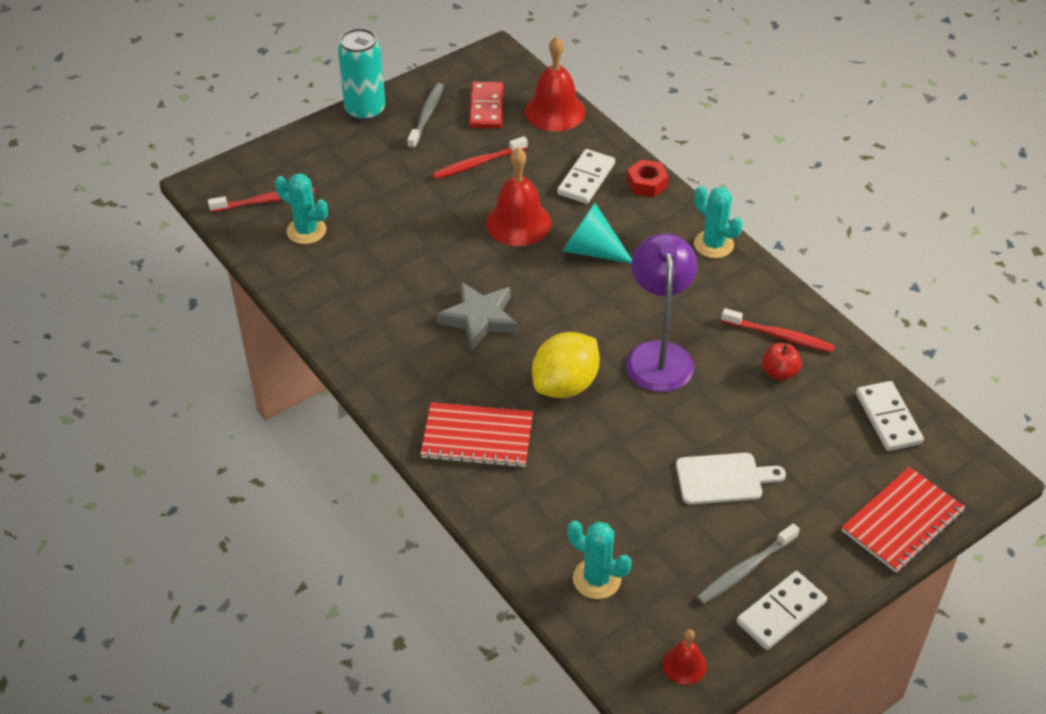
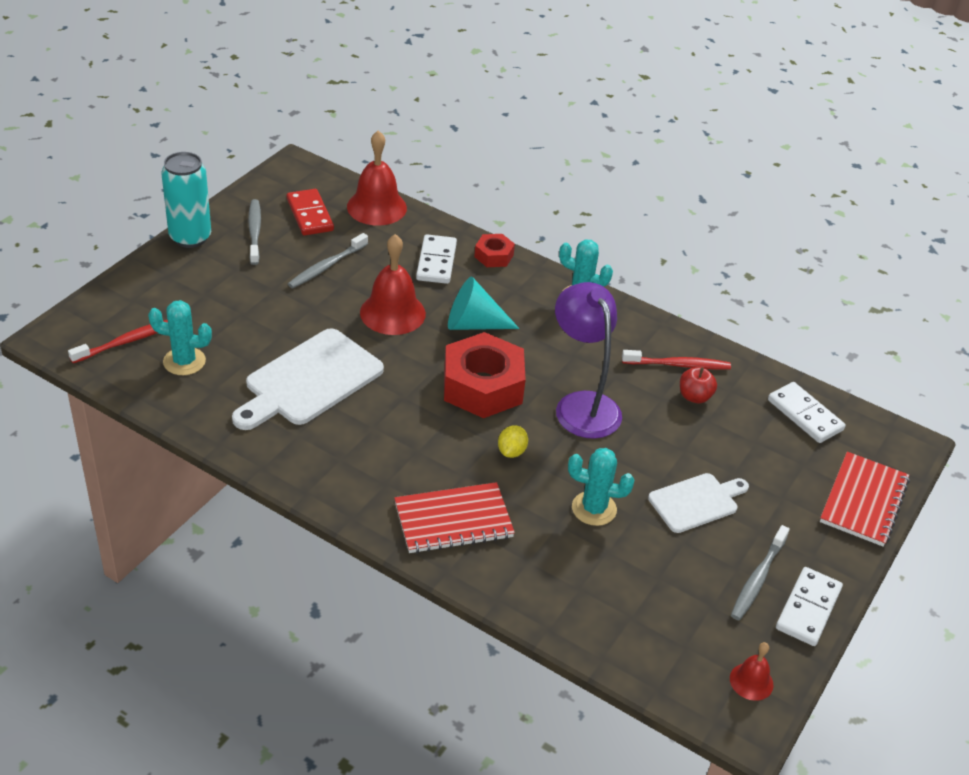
camera: 25 degrees left, 5 degrees down
red toothbrush [432,136,528,180] -> grey toothbrush [288,233,368,288]
grey star [436,282,518,350] -> none
yellow lemon [532,332,600,398] -> yellow lemon [498,425,528,458], size x0.48
turquoise cactus [567,521,632,599] -> turquoise cactus moved to [568,448,634,526]
none -> white cutting board [232,328,384,430]
none -> red nut [444,332,526,418]

